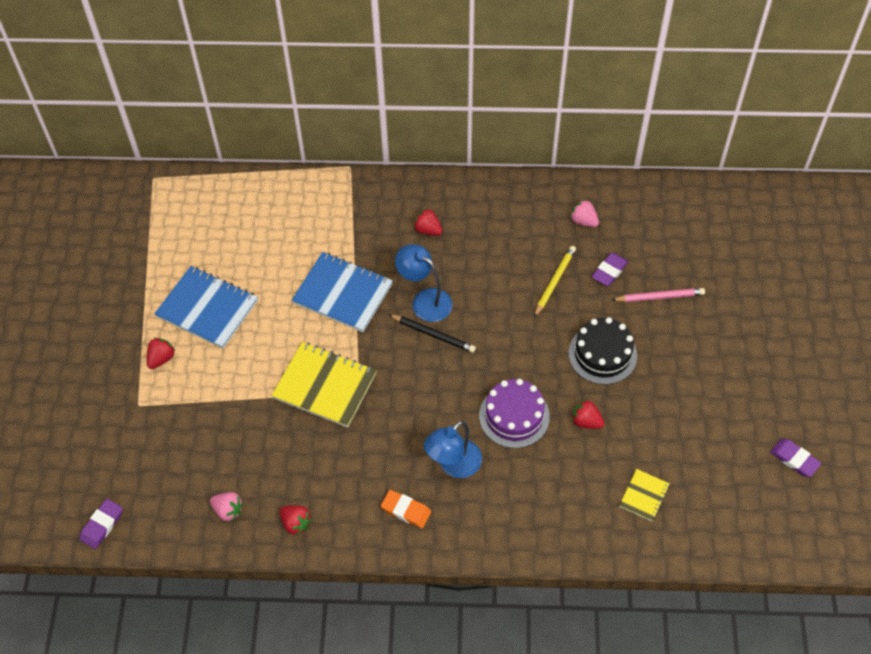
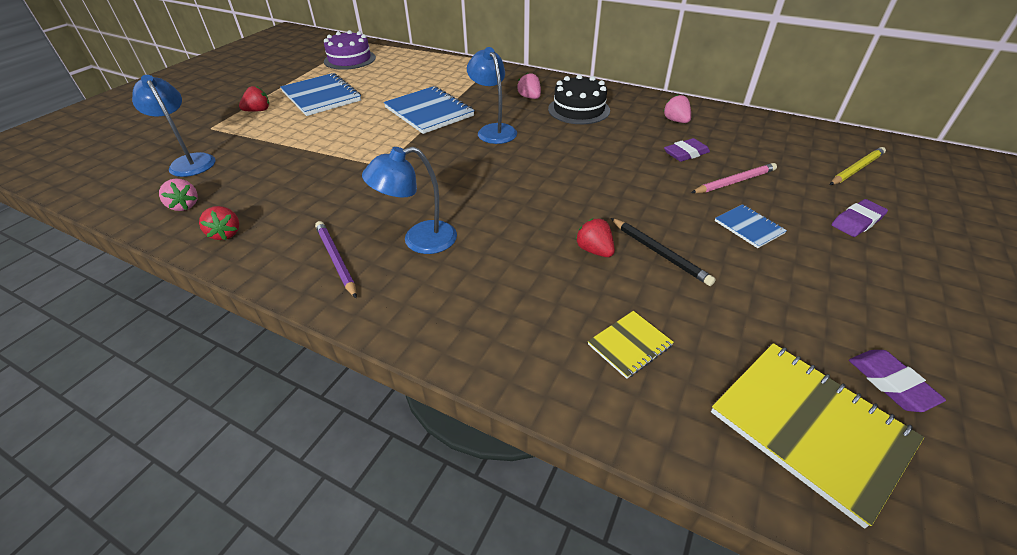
camera: 25 degrees right, 15 degrees down
purple eraser [80,499,123,549] -> purple eraser moved to [832,199,888,237]
yellow notebook [271,342,377,428] -> yellow notebook moved to [711,343,924,528]
orange eraser [381,490,431,528] -> purple pencil [315,221,357,299]
black pencil [388,314,476,353] -> black pencil moved to [611,218,716,286]
red strawberry [414,209,443,235] -> pink strawberry [517,73,541,99]
purple cake [479,379,550,448] -> purple cake moved to [324,30,376,70]
yellow pencil [534,246,576,318] -> yellow pencil moved to [830,147,886,185]
black cake [568,317,637,385] -> black cake moved to [548,74,610,124]
pink pencil [611,288,705,302] -> pink pencil turned 45 degrees counterclockwise [691,163,777,193]
none -> blue lamp [132,75,216,177]
none -> blue notebook [715,204,787,248]

